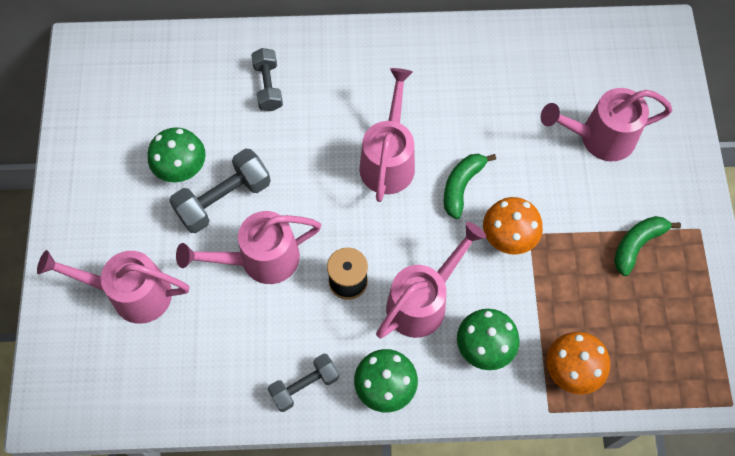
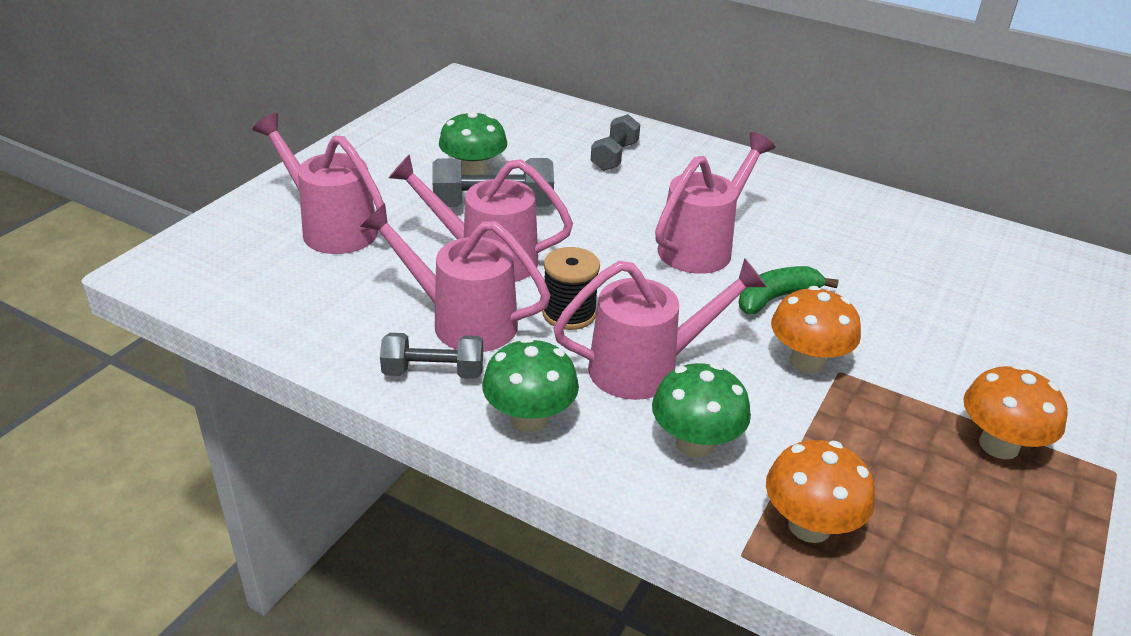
camera: 30 degrees right, 30 degrees down
pink watering can [541,88,672,161] -> pink watering can moved to [360,203,551,352]
green banana [614,216,681,276] -> orange mushroom [963,365,1068,459]

